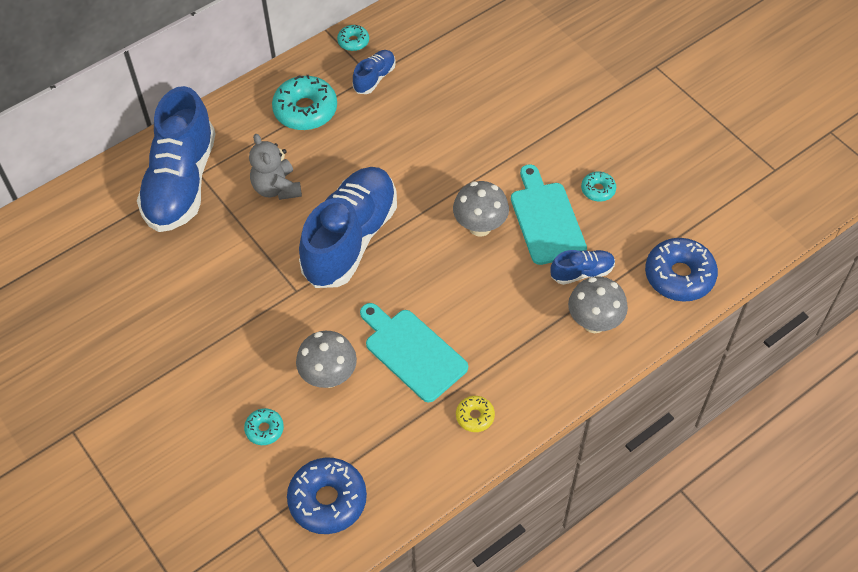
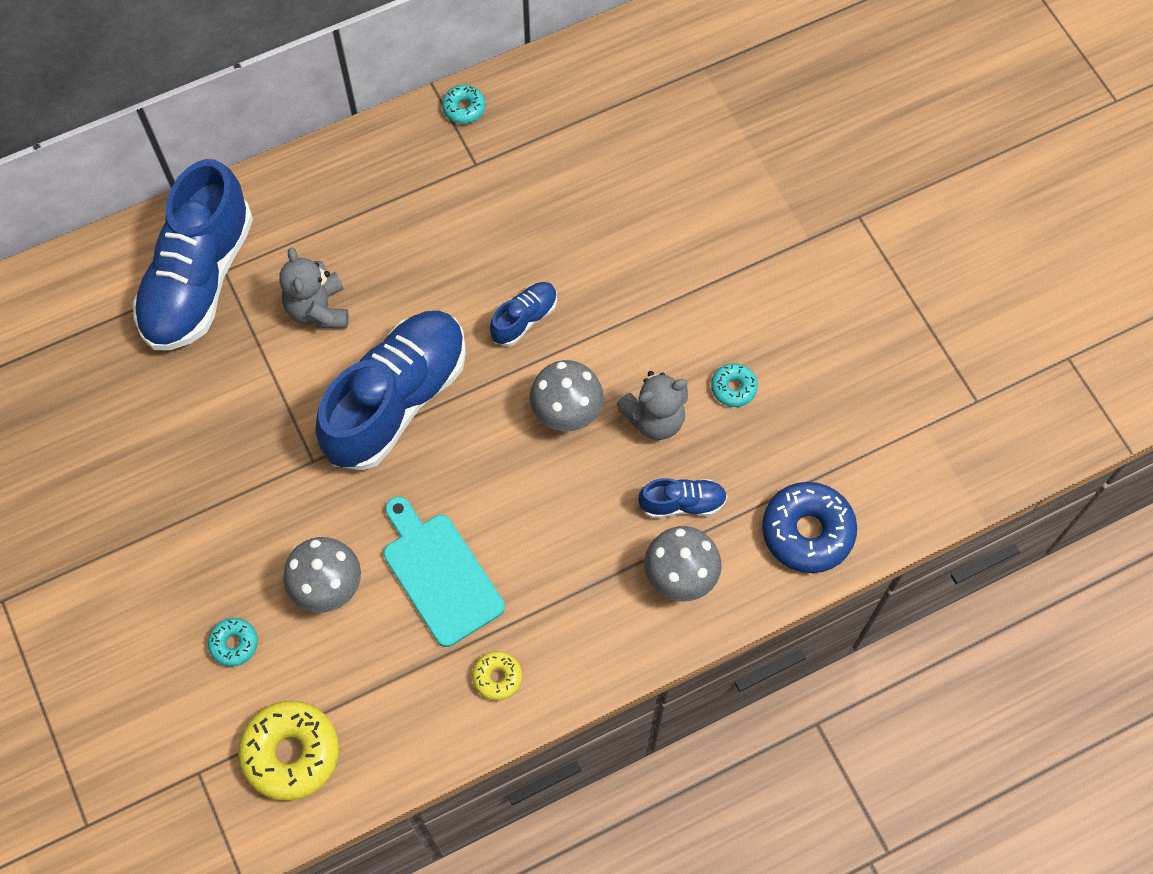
camera: 10 degrees right, 10 degrees up
turquoise donut [272,75,337,130] -> none
blue donut [287,457,367,534] -> yellow donut [238,701,339,801]
blue shoe [353,50,396,94] -> blue shoe moved to [490,282,557,346]
turquoise cutting board [511,164,587,265] -> grey teddy bear [617,371,688,440]

